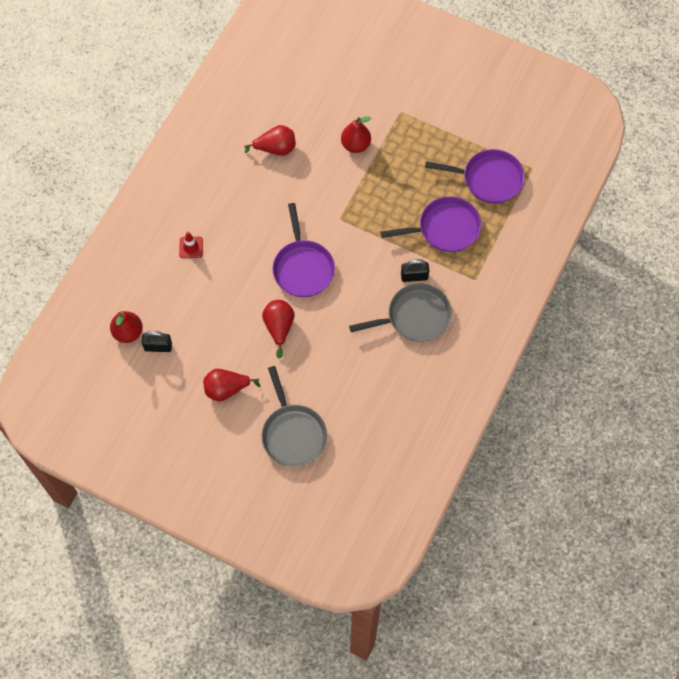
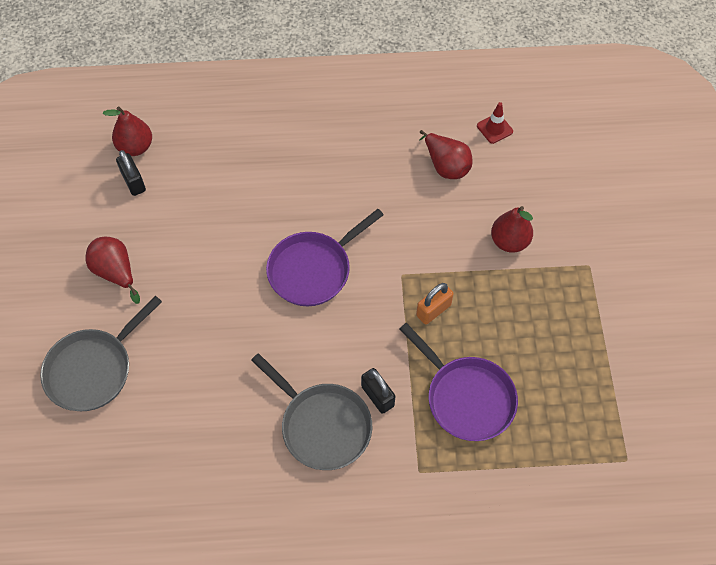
camera: 60 degrees right, 5 degrees down
red traffic cone [179,231,203,258] -> red traffic cone moved to [477,102,513,144]
red pear [262,300,295,359] -> none
purple pan [425,149,525,204] -> none
none -> orange padlock [416,283,454,325]

